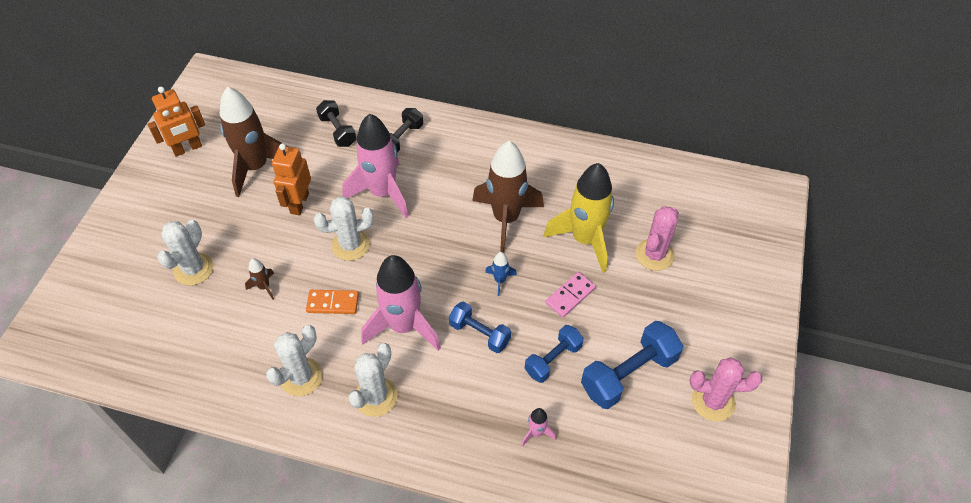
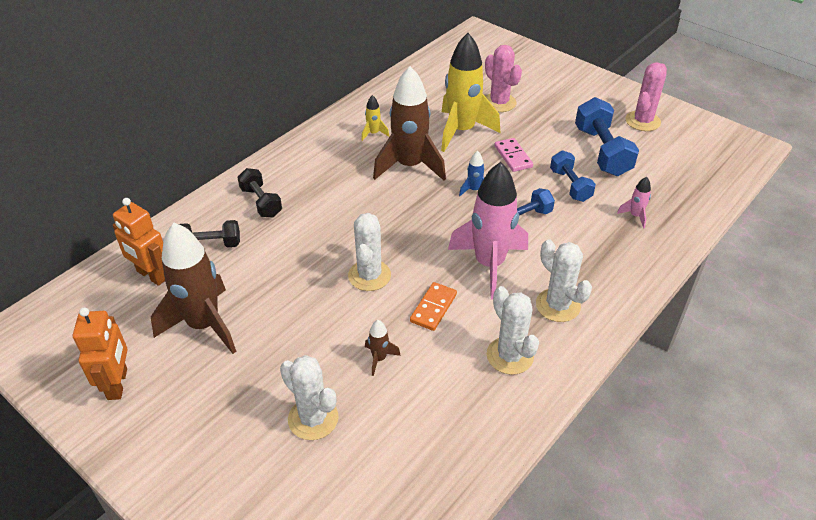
camera: 65 degrees left, 10 degrees down
orange robot [272,143,311,215] -> orange robot moved to [113,198,165,286]
pink rocket [342,114,409,218] -> none
none -> yellow rocket [361,95,389,141]

